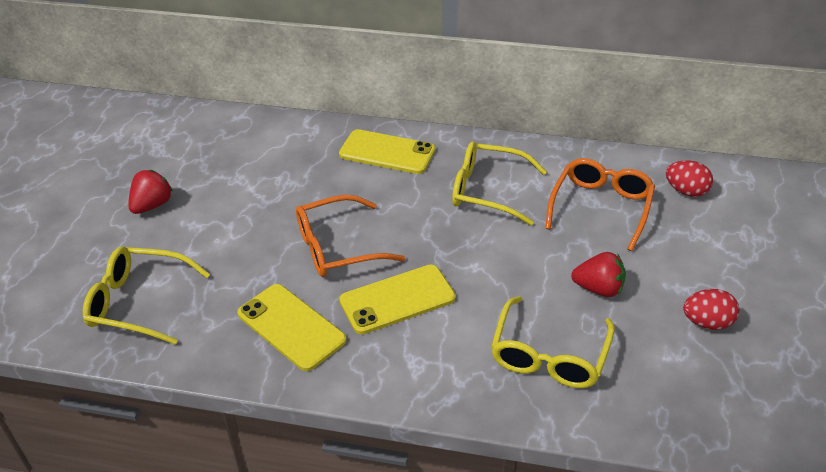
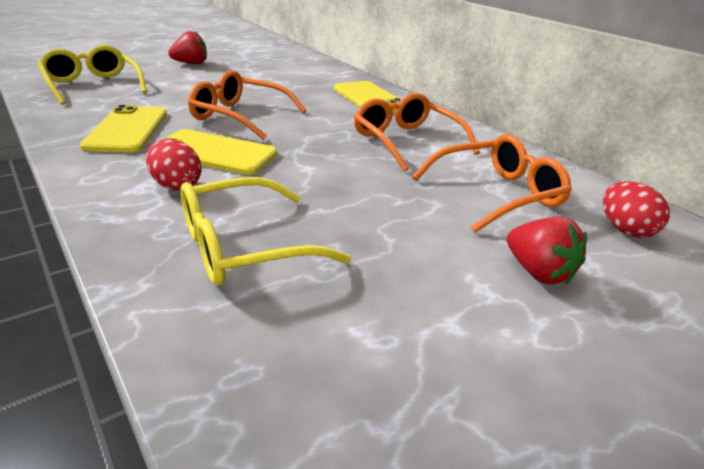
camera: 40 degrees right, 10 degrees down
yellow glasses [452,141,547,225] -> orange glasses [354,93,480,171]
red strawberry [571,252,626,297] -> red strawberry moved to [507,216,587,284]
red egg [683,289,739,330] -> red egg moved to [146,139,202,191]

